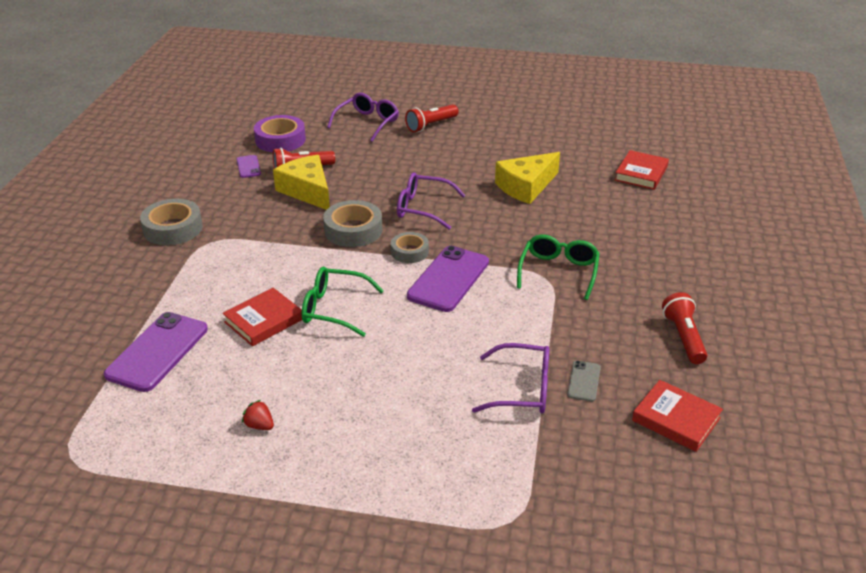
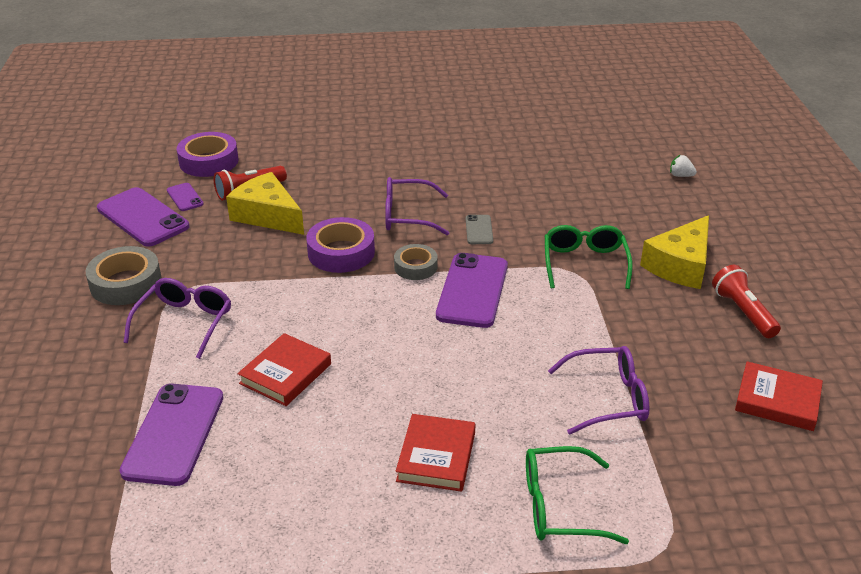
camera: 15 degrees left, 0 degrees up
red strawberry [242,400,274,430] -> none
green glasses [302,267,384,337] -> green glasses moved to [526,446,629,544]
grey tape [323,200,382,247] -> purple tape [306,217,375,273]
purple glasses [327,93,399,142] -> purple glasses moved to [124,278,231,359]
red flashlight [405,104,459,132] -> none
yellow cheese [495,152,560,204] -> yellow cheese moved to [640,215,709,289]
grey phone [567,361,601,402] -> grey phone moved to [466,215,493,244]
red book [615,150,669,190] -> red book moved to [396,414,475,492]
none -> purple phone [97,187,189,247]
none -> white strawberry [670,155,697,177]

